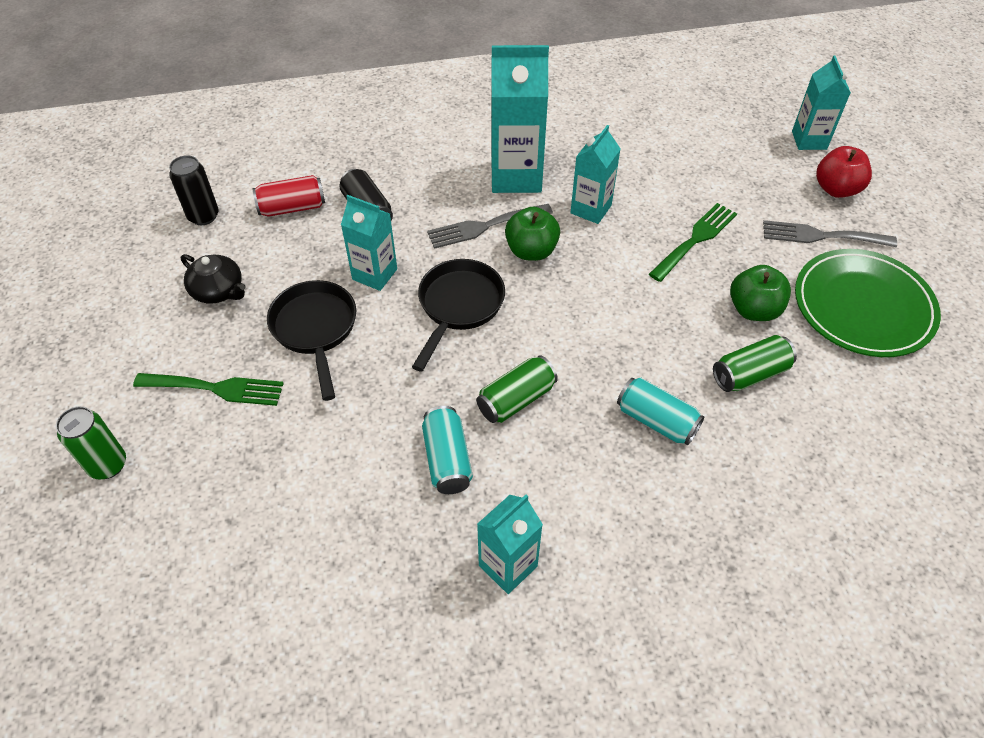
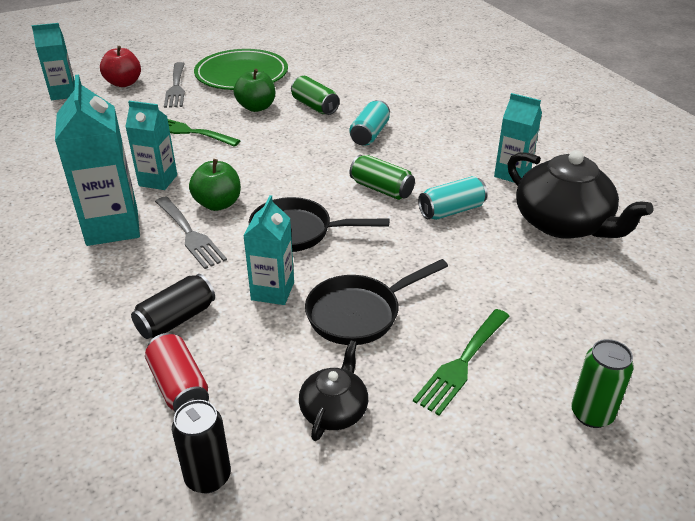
camera: 105 degrees left, 15 degrees down
green fork [133,373,284,406] -> green fork turned 135 degrees counterclockwise [413,309,510,416]
none -> black teapot [507,150,653,239]

